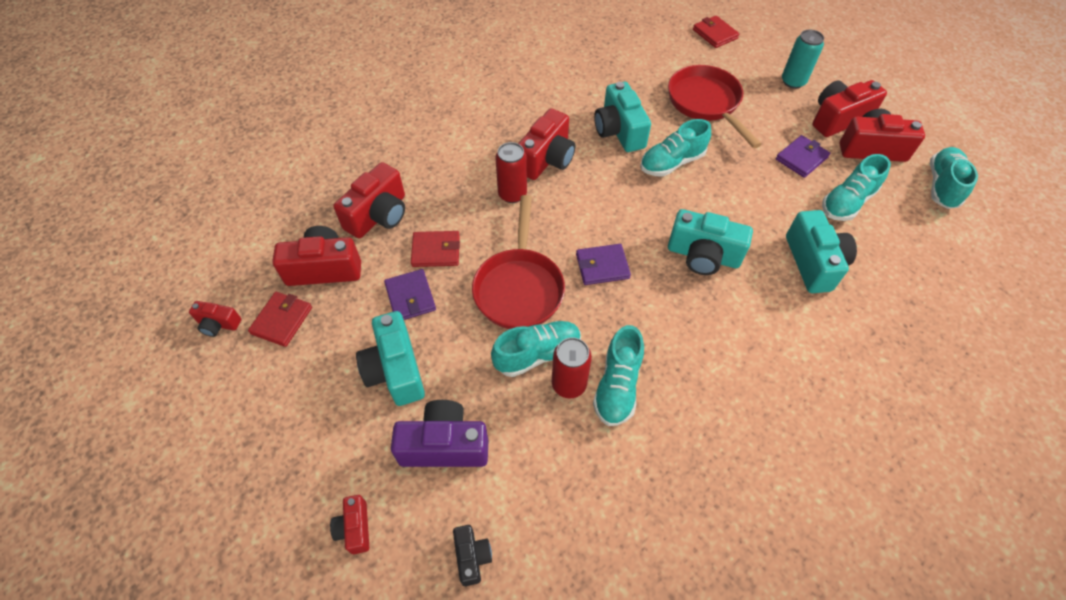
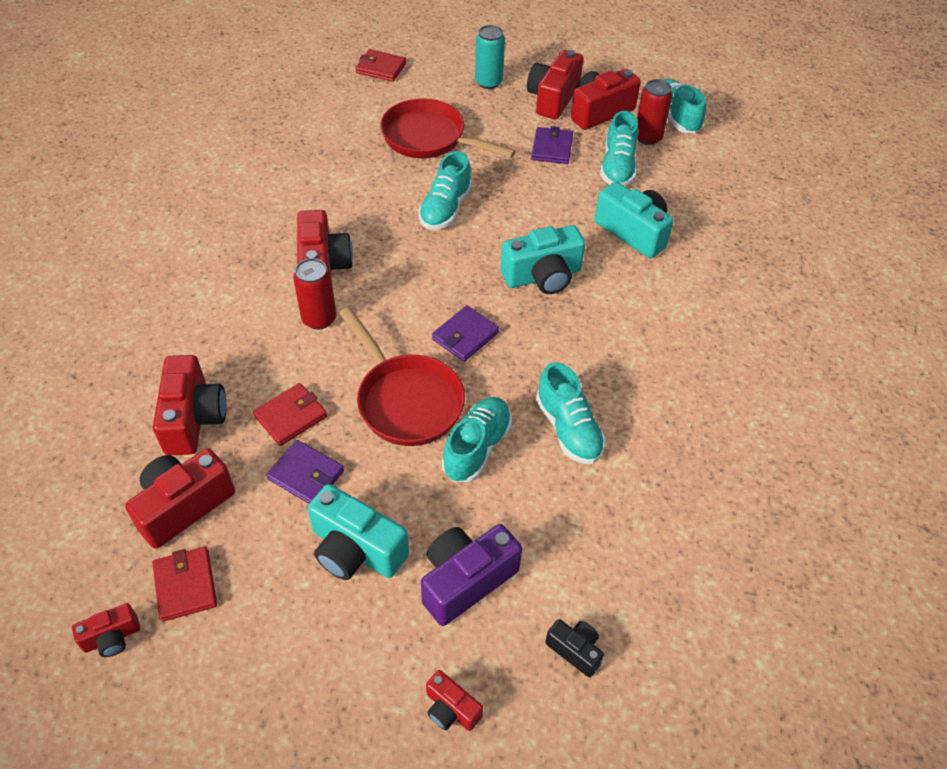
camera: 40 degrees left, 5 degrees down
red can [552,337,592,399] -> red can moved to [637,79,673,145]
turquoise camera [594,82,651,152] -> none

